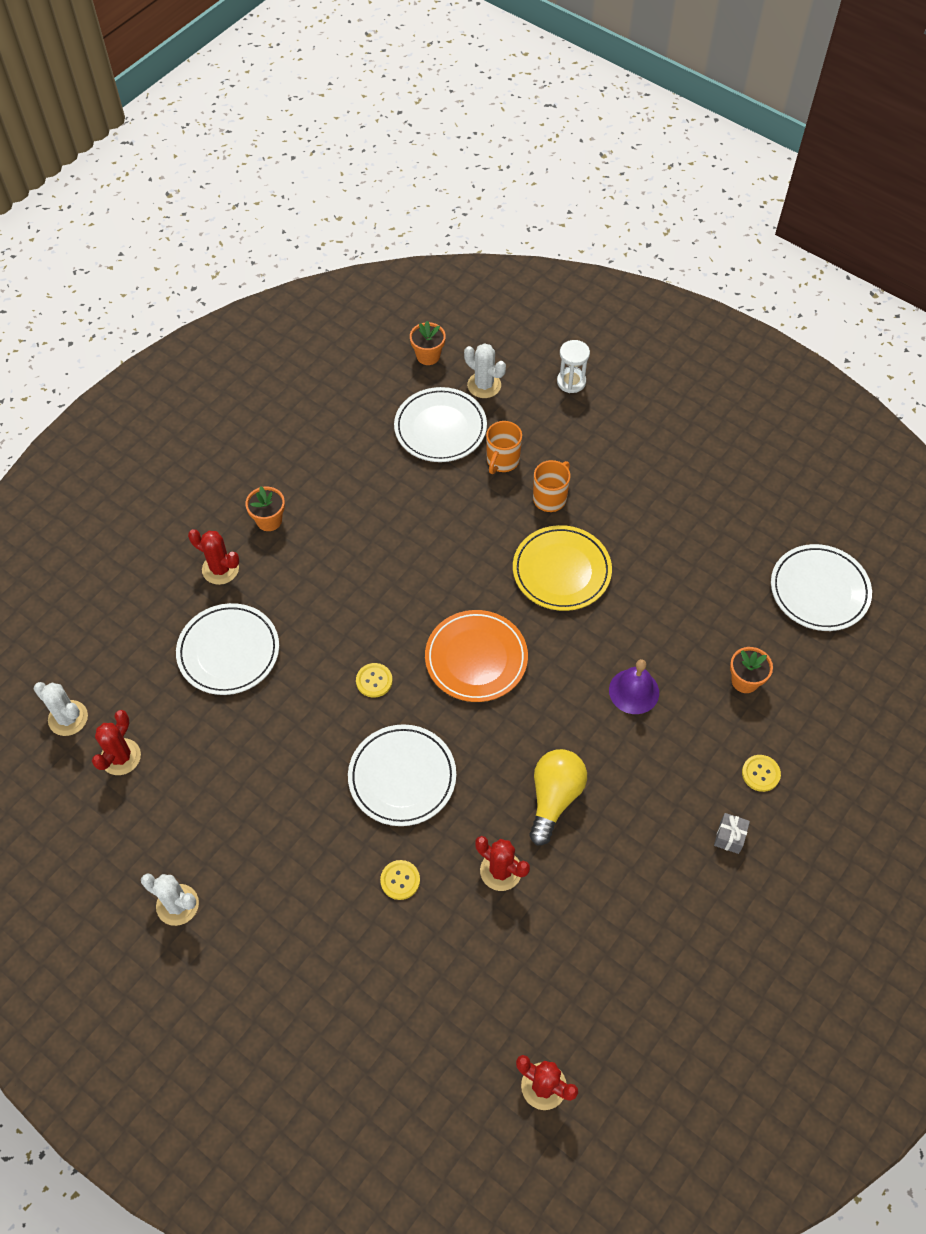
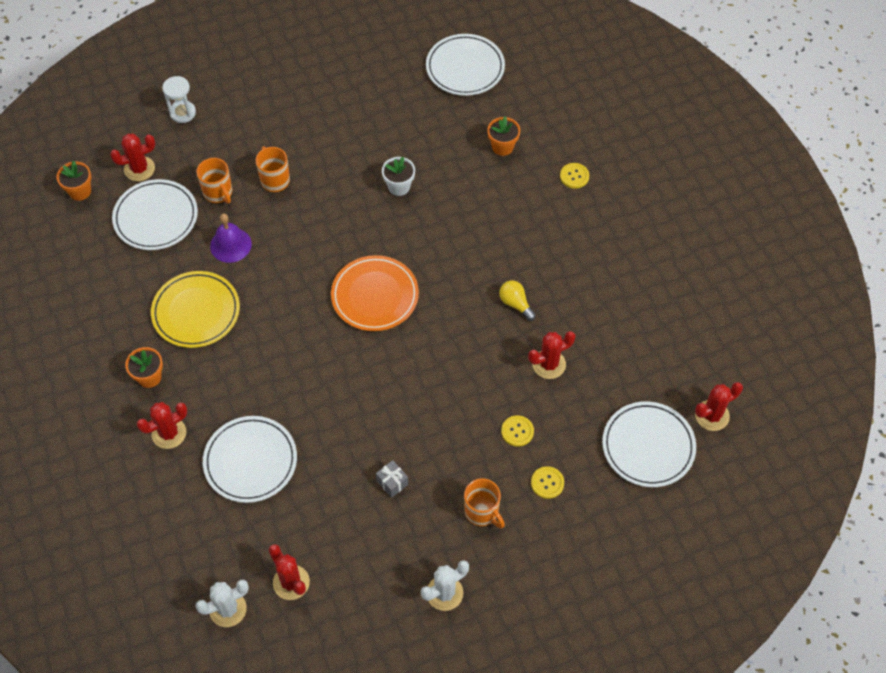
camera: 60 degrees left, 0 degrees up
white plate [348,724,456,826] -> white plate moved to [602,401,696,487]
yellow button [356,663,393,698] -> yellow button moved to [531,466,564,499]
white cactus [464,343,506,398] -> red cactus [110,133,155,181]
yellow plate [513,525,612,611] -> yellow plate moved to [151,271,240,348]
yellow light bulb [529,749,587,846] -> yellow light bulb [499,281,536,321], size x0.60
purple bell [609,659,659,714] -> purple bell moved to [210,213,252,263]
grey gift [714,813,750,854] -> grey gift moved to [376,460,408,498]
none -> white flower pot [382,157,415,196]
none -> orange mug [464,478,505,528]

